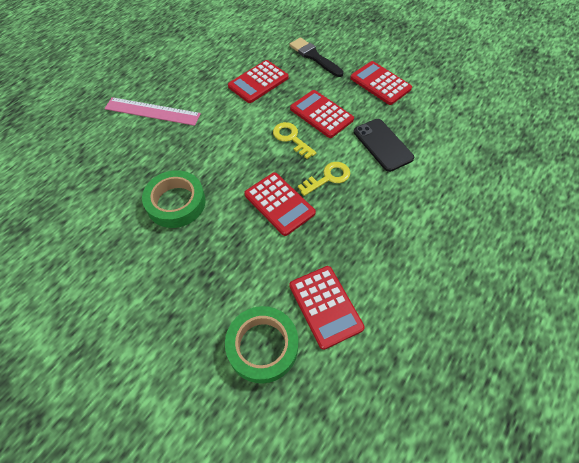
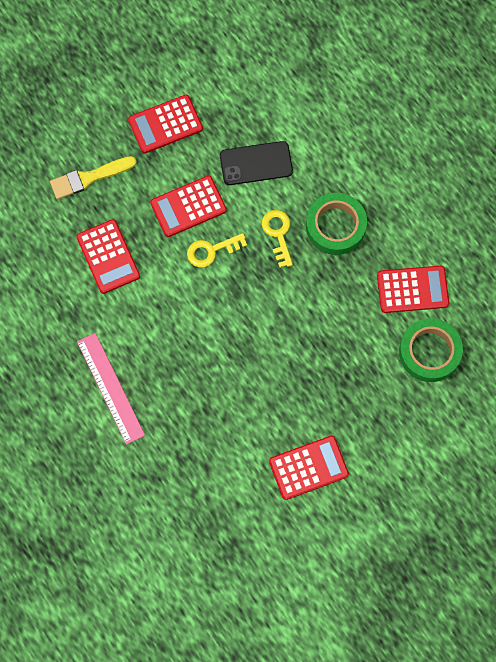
camera: 70 degrees left, 15 degrees up
pink ruler [105,97,201,126] -> pink ruler turned 60 degrees counterclockwise [77,333,145,445]
green tape [142,170,206,228] -> green tape moved to [306,193,367,255]
red calculator [244,172,316,236] -> red calculator moved to [269,436,349,500]
black brush [289,37,344,77] -> yellow brush [50,156,137,199]

